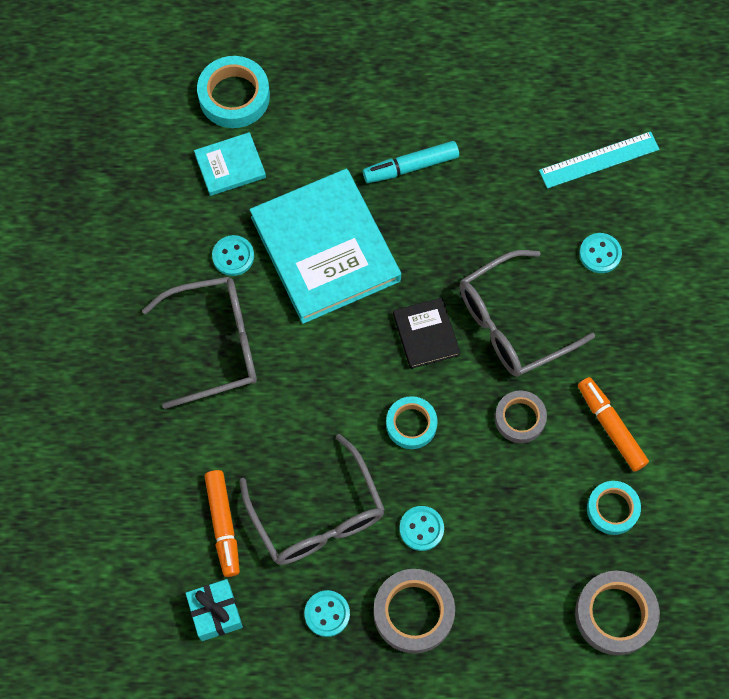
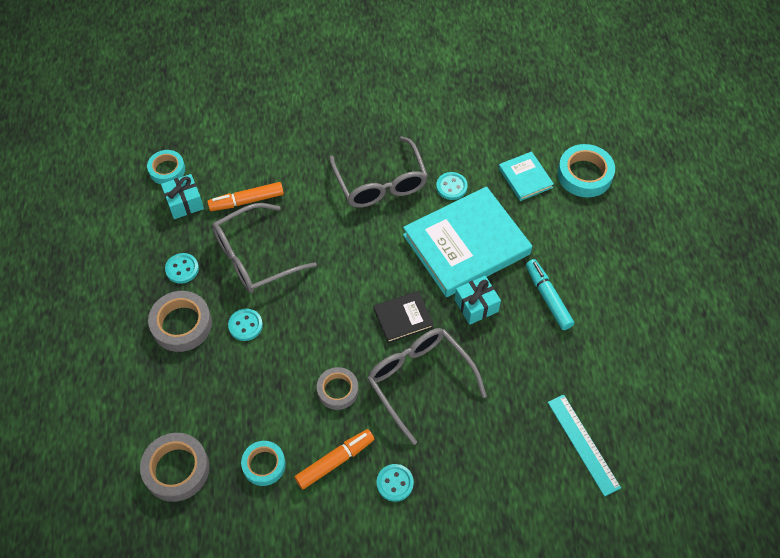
camera: 85 degrees right, 10 degrees down
turquoise tape [386,396,438,449] -> turquoise tape moved to [147,150,185,184]
turquoise button [579,233,622,273] -> turquoise button moved to [377,464,414,502]
none -> turquoise gift [455,276,501,325]

